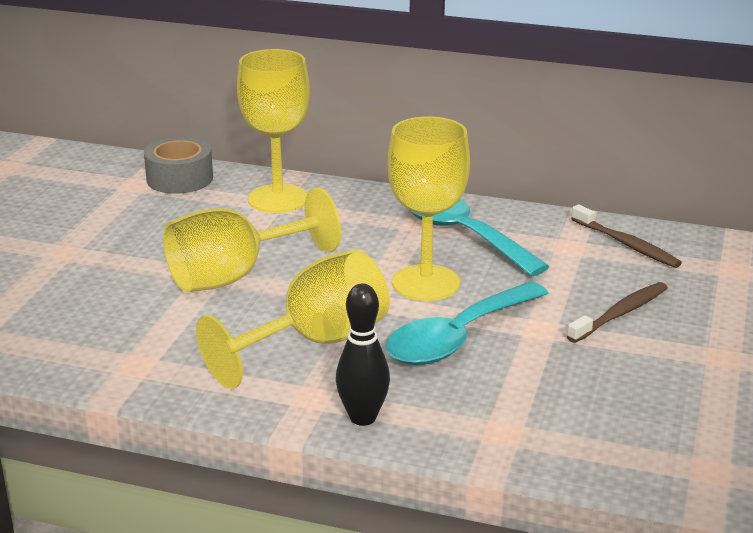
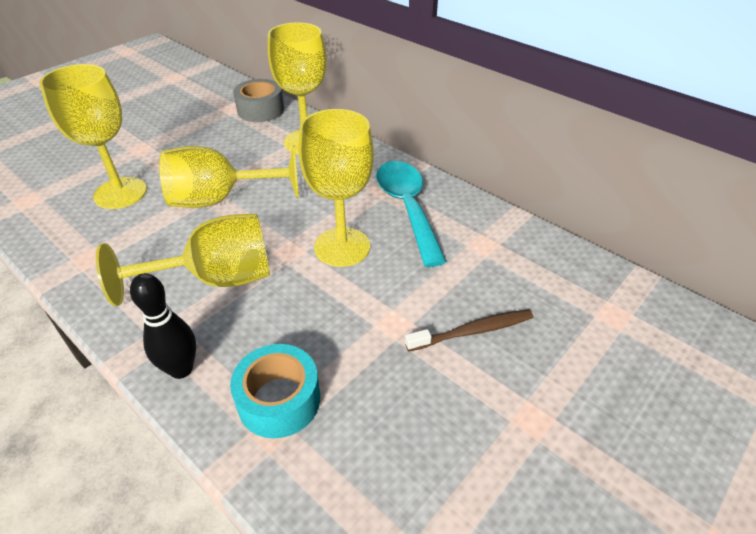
camera: 25 degrees right, 15 degrees up
turquoise spoon [386,281,548,365] -> none
brown toothbrush [571,204,682,268] -> none
none -> yellow goblet [39,64,147,209]
none -> turquoise tape [230,344,320,439]

